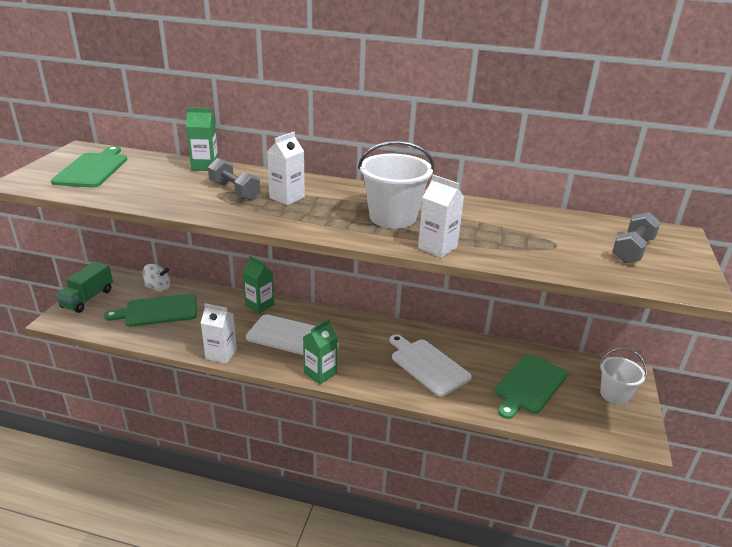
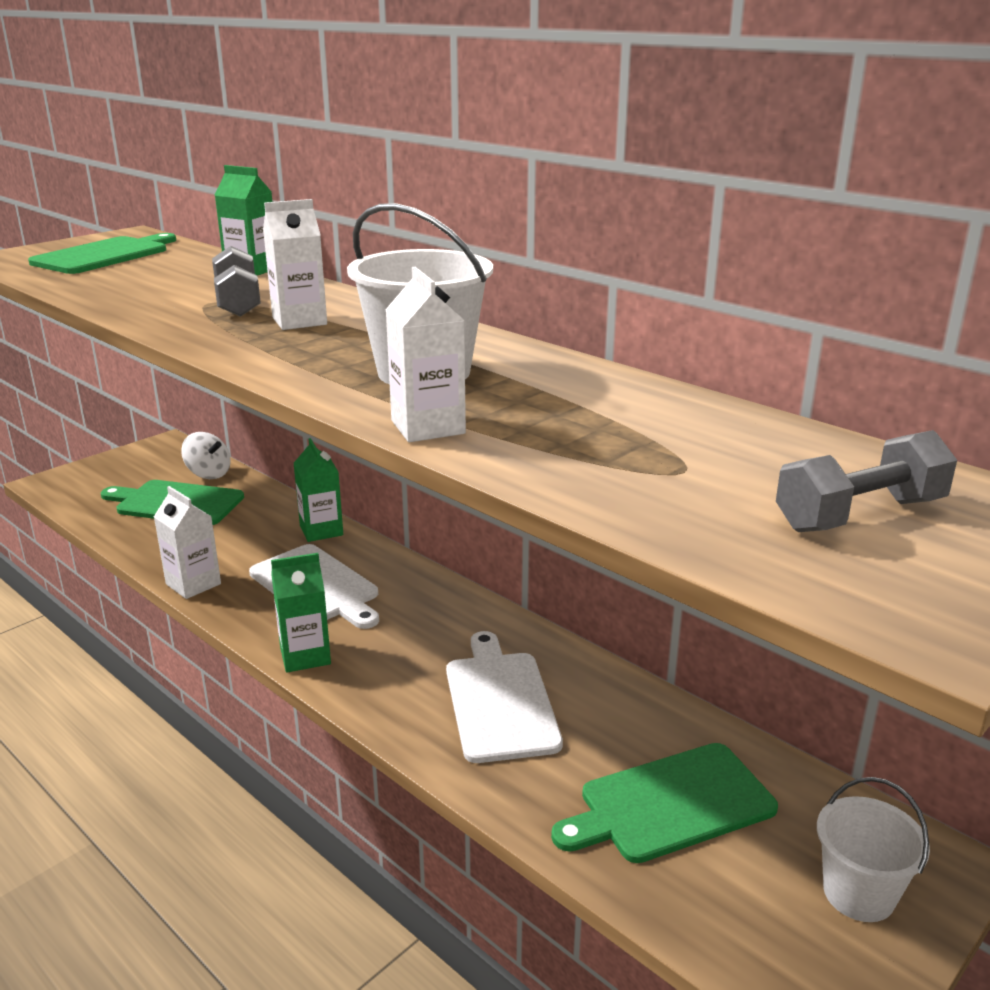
camera: 30 degrees right, 5 degrees down
green truck [55,261,113,313] -> none

